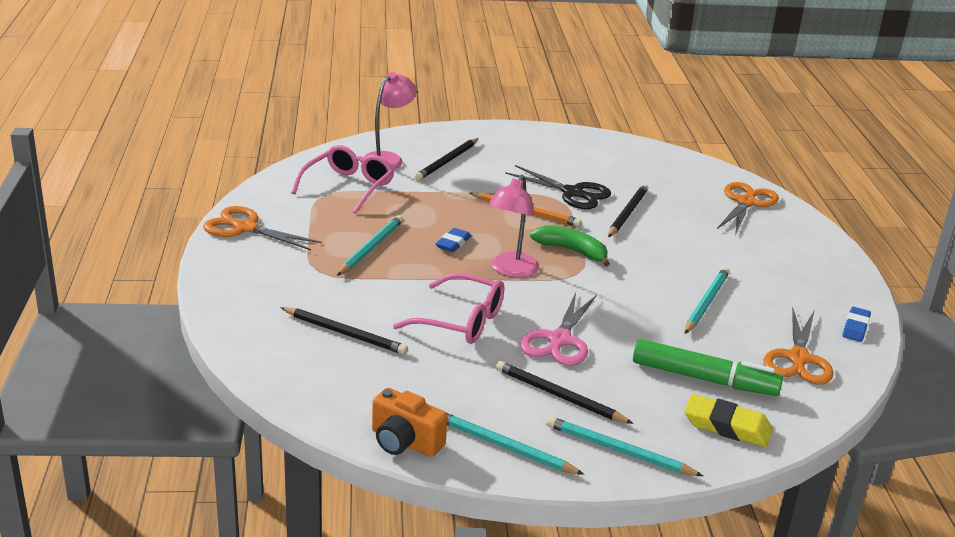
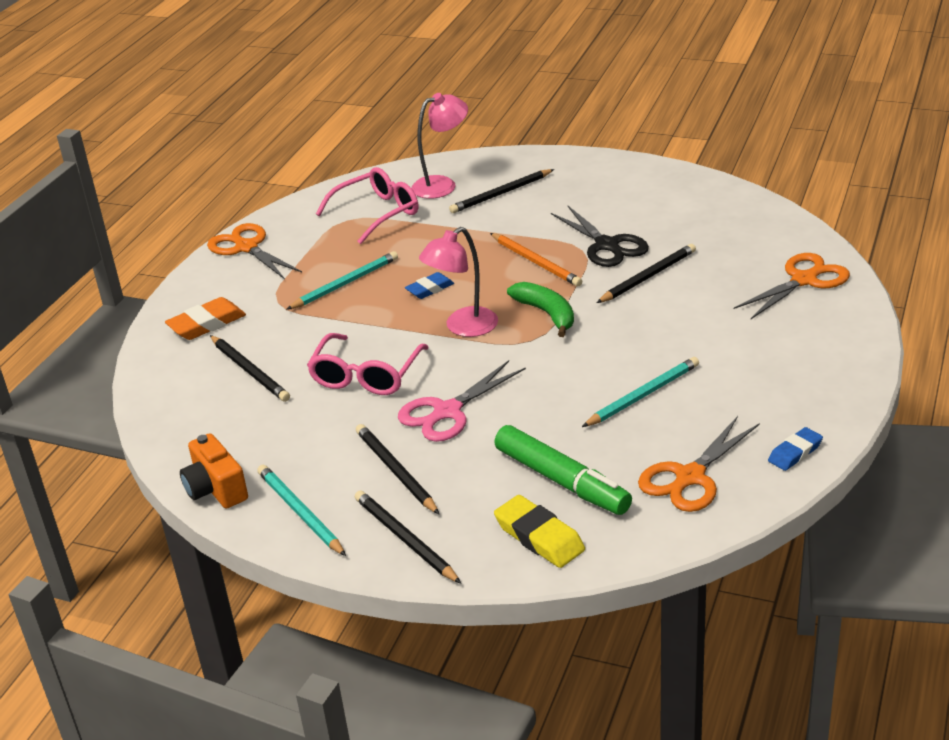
camera: 30 degrees right, 5 degrees up
pink glasses [393,273,504,344] -> pink glasses turned 60 degrees clockwise [307,333,429,395]
turquoise pencil [546,416,703,476] -> black pencil [355,491,461,584]
none -> orange eraser [165,297,246,340]

